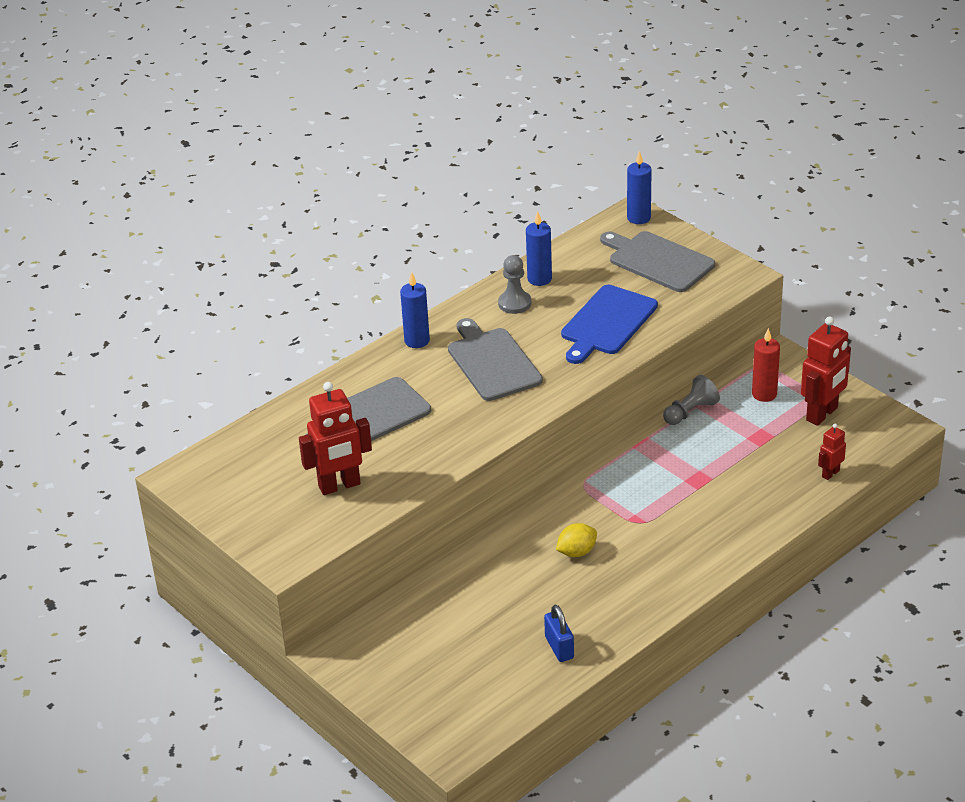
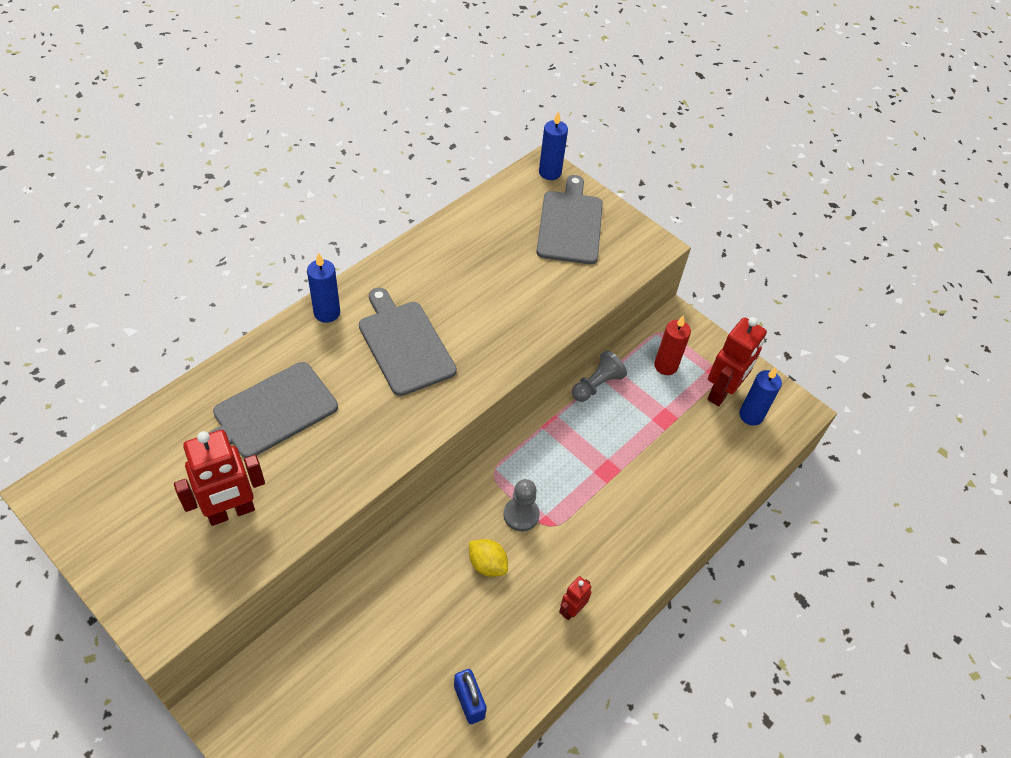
camera: 10 degrees left, 15 degrees up
grey pawn [498,255,531,314] -> grey pawn moved to [503,479,540,531]
blue candle [526,211,552,286] -> blue candle moved to [739,367,782,426]
yellow lemon [556,523,597,557] -> yellow lemon turned 75 degrees clockwise [469,539,508,577]
blue cutting board [561,285,658,364] -> none
grey cutting board [600,231,715,292] -> grey cutting board turned 60 degrees clockwise [536,175,603,264]
red robot [818,424,846,480] -> red robot moved to [559,576,591,620]

